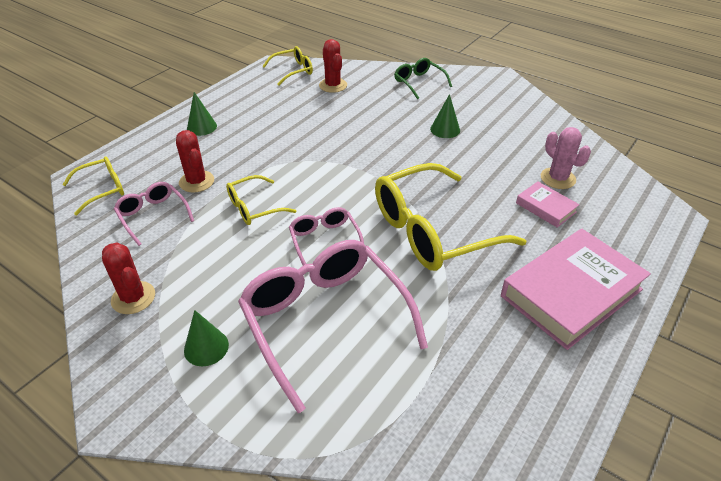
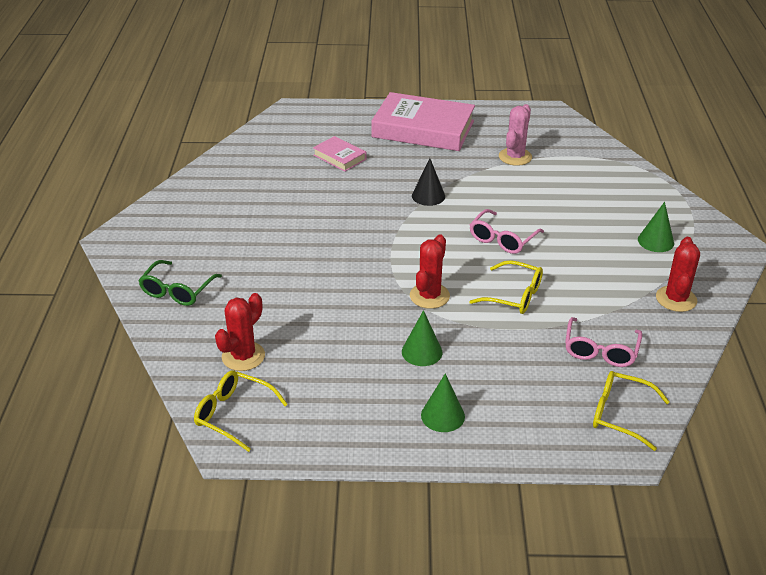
camera: 125 degrees left, 5 degrees down
red cactus [176,130,214,193] -> red cactus moved to [410,234,450,309]
pink glasses [238,240,428,413] -> none
yellow glasses [375,163,526,271] -> black cone [412,158,445,206]
green cone [430,94,460,138] -> green cone moved to [402,310,443,366]
pink book [516,181,580,228] -> pink book turned 60 degrees counterclockwise [313,136,367,172]
pink cactus [541,127,591,189] -> pink cactus moved to [499,104,532,166]

